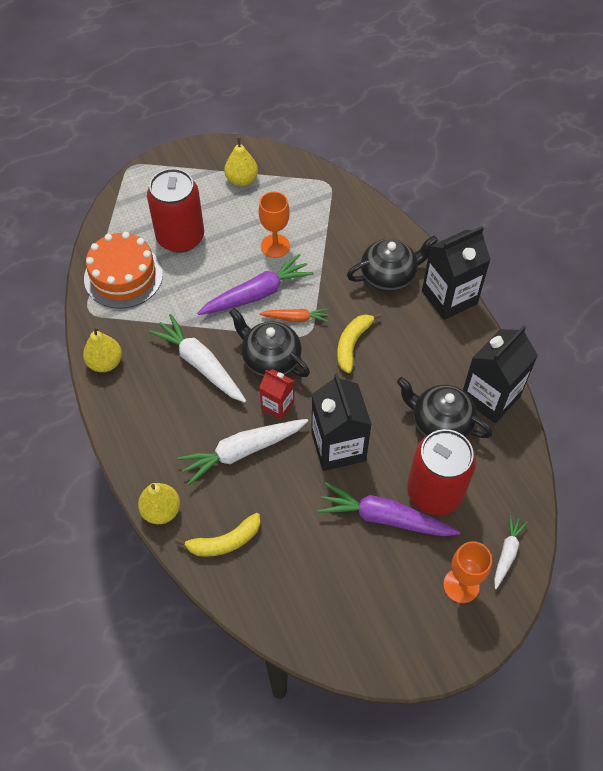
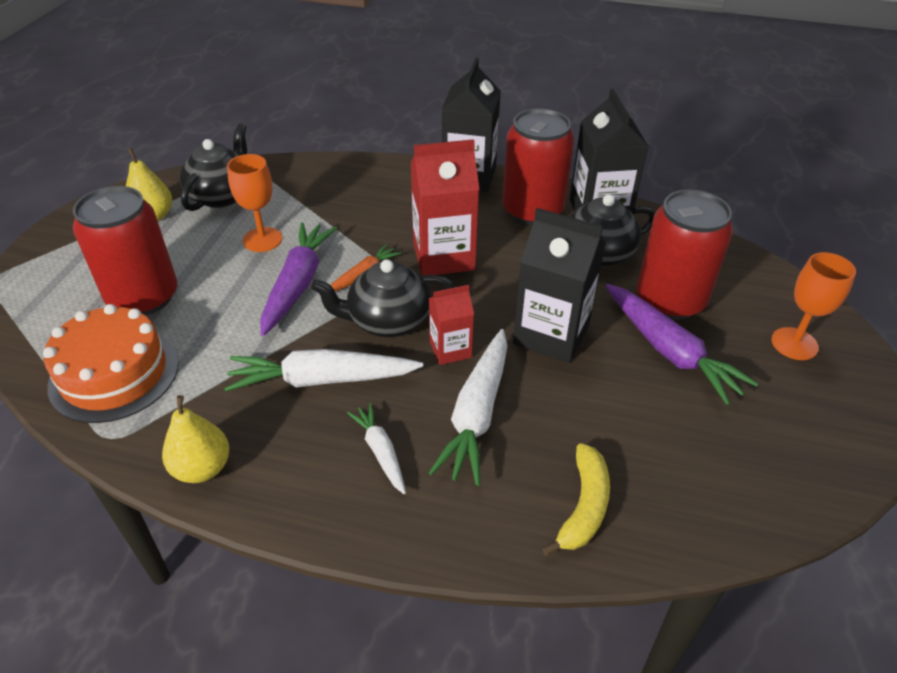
camera: 50 degrees left, 15 degrees down
yellow pear [138,483,180,524] -> none
purple carrot [317,483,460,536] -> purple carrot turned 90 degrees counterclockwise [606,284,759,405]
yellow banana [337,313,382,373] -> red carton [410,139,479,276]
black teapot [347,235,438,292] -> black teapot moved to [180,124,247,211]
white carrot [494,515,528,589] -> white carrot moved to [347,403,406,494]
none -> red can [502,108,574,225]

